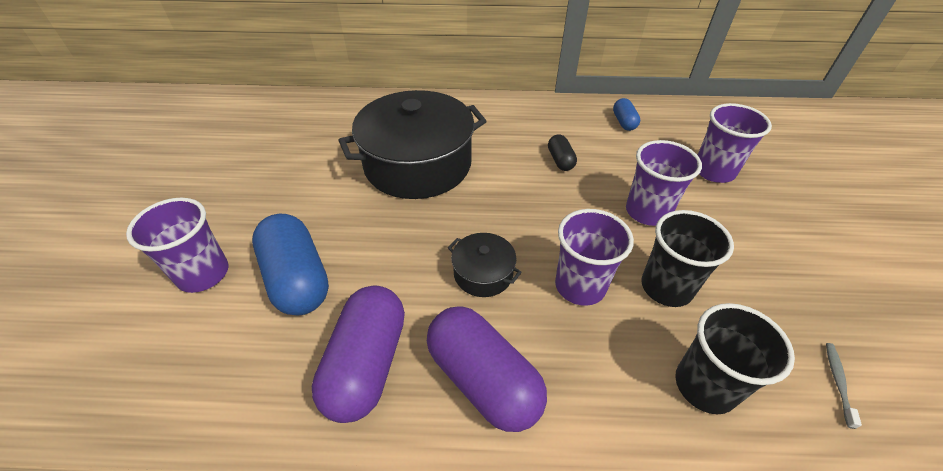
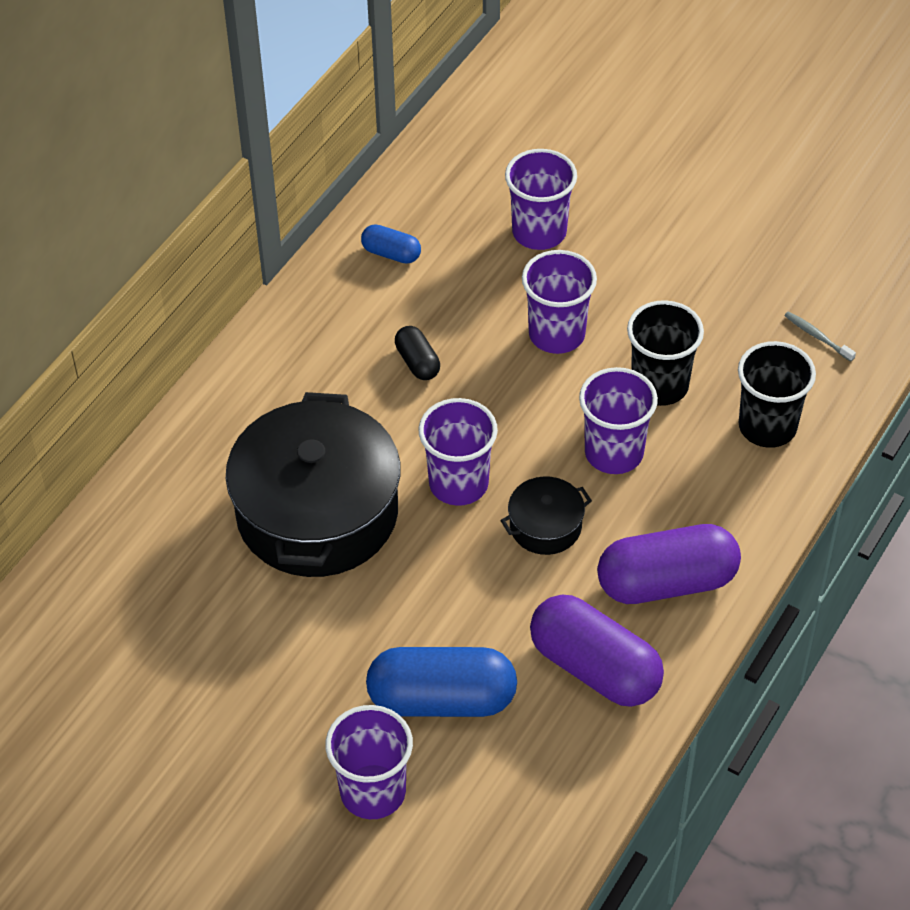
camera: 60 degrees left, 5 degrees up
black capsule [548,134,577,171] -> black capsule turned 45 degrees clockwise [395,326,440,380]
none -> purple cup [419,398,498,506]

